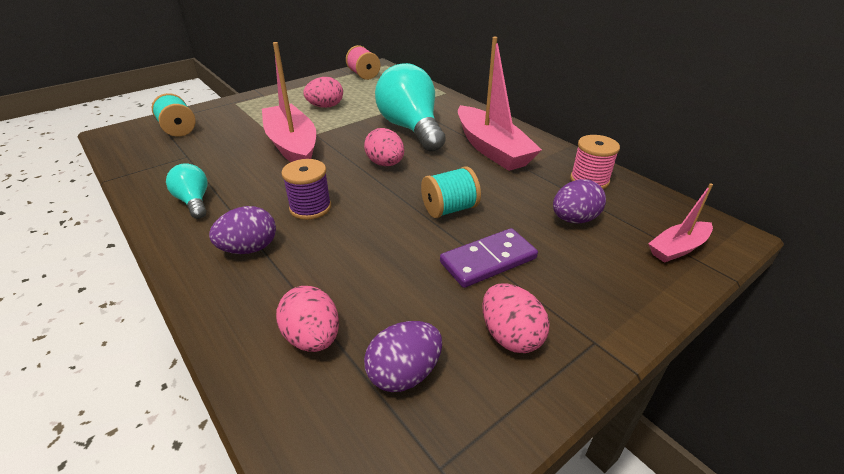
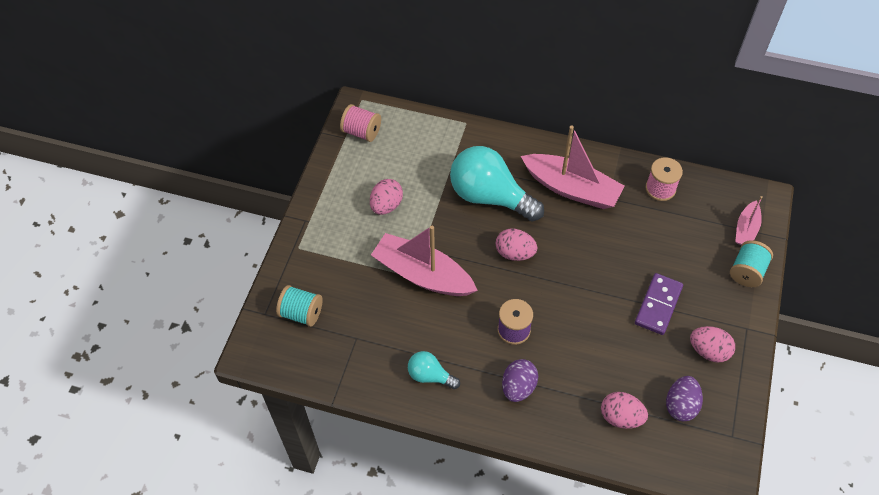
camera: 35 degrees left, 20 degrees up
turquoise spool [421,166,481,218] -> turquoise spool moved to [730,240,773,287]
purple egg [553,179,606,224] -> none

